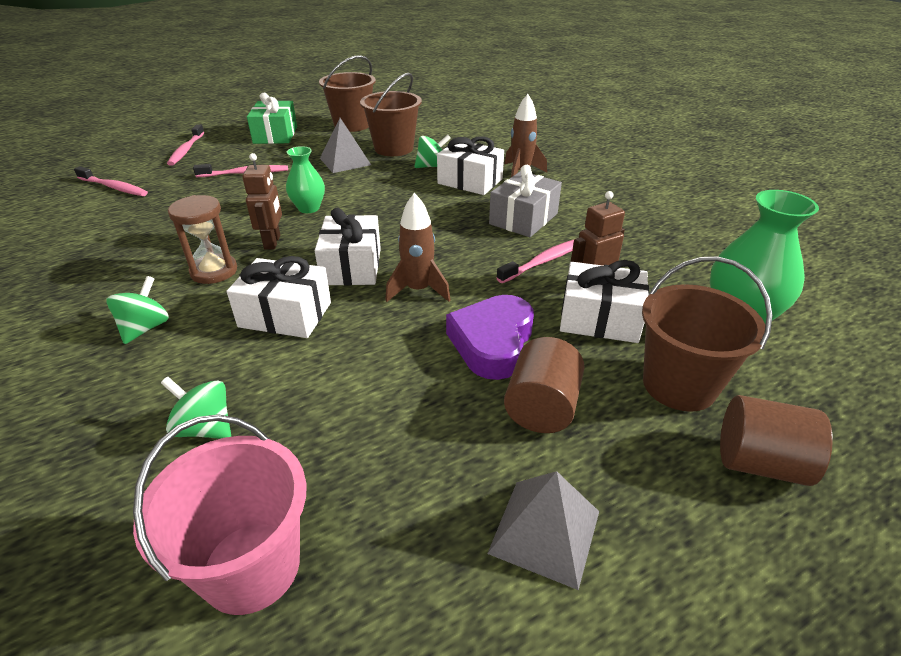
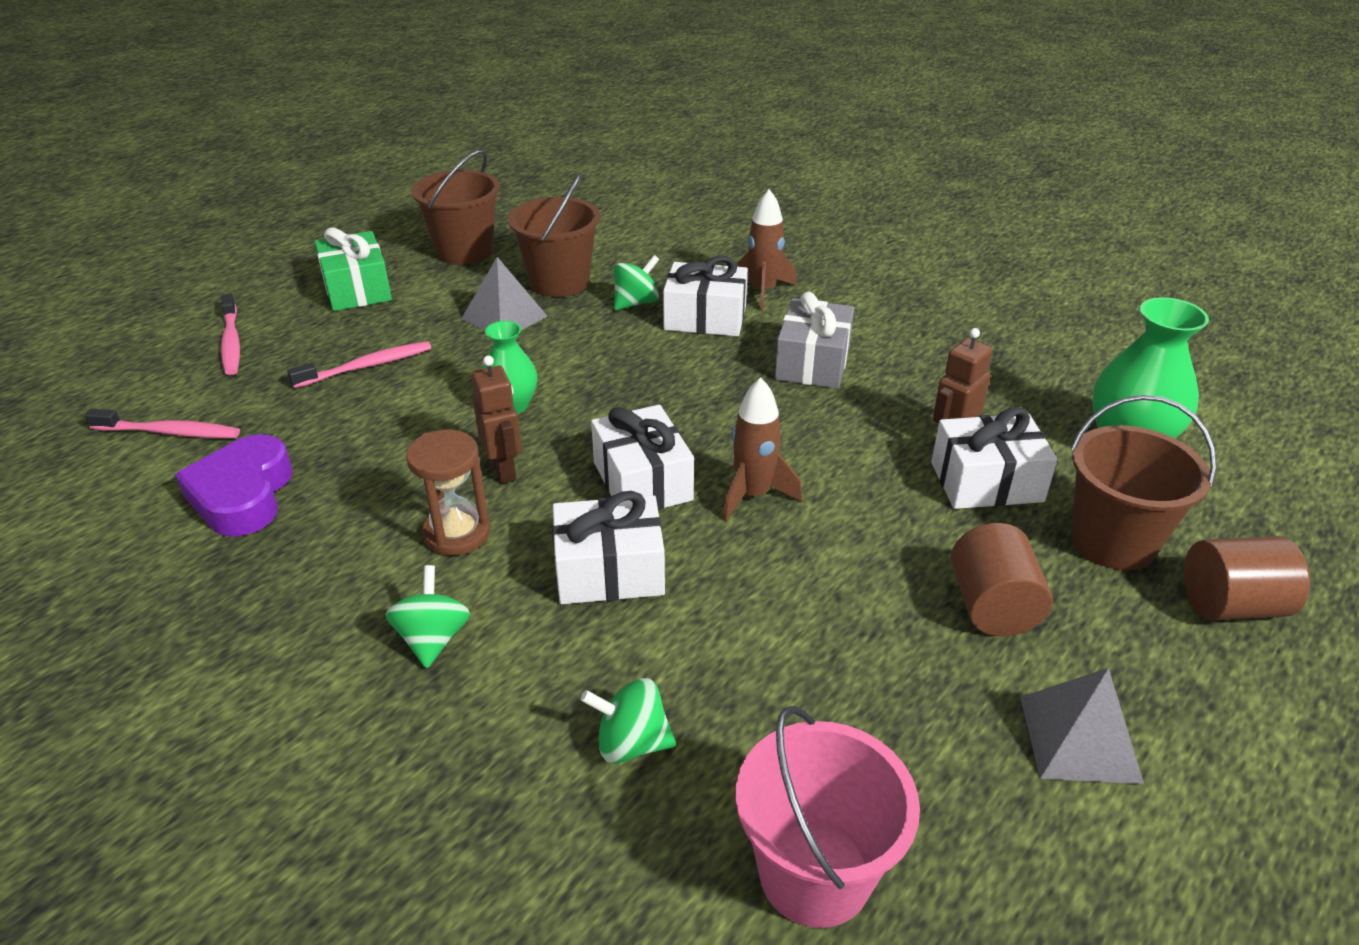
camera: 20 degrees left, 0 degrees up
purple heart [446,295,534,380] -> purple heart moved to [175,434,292,537]
pink toothbrush [497,240,574,283] -> none

